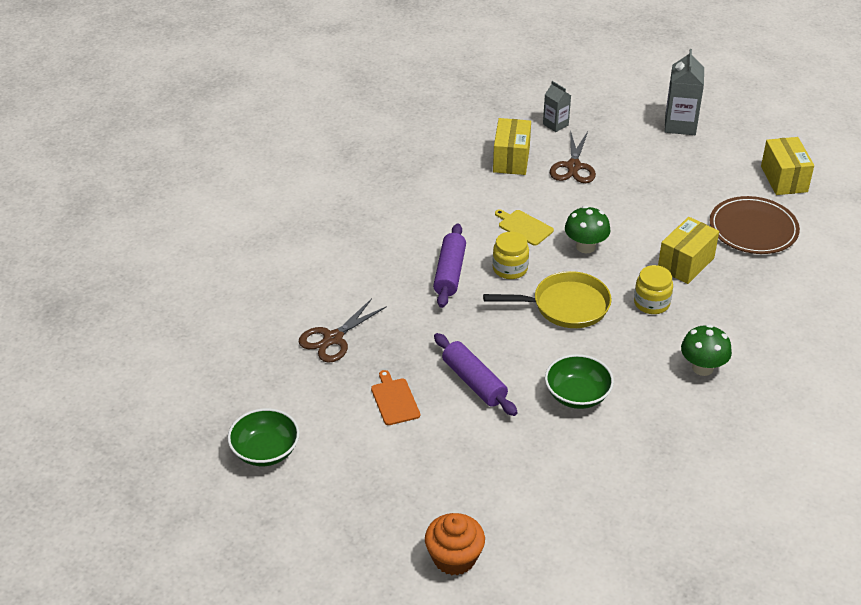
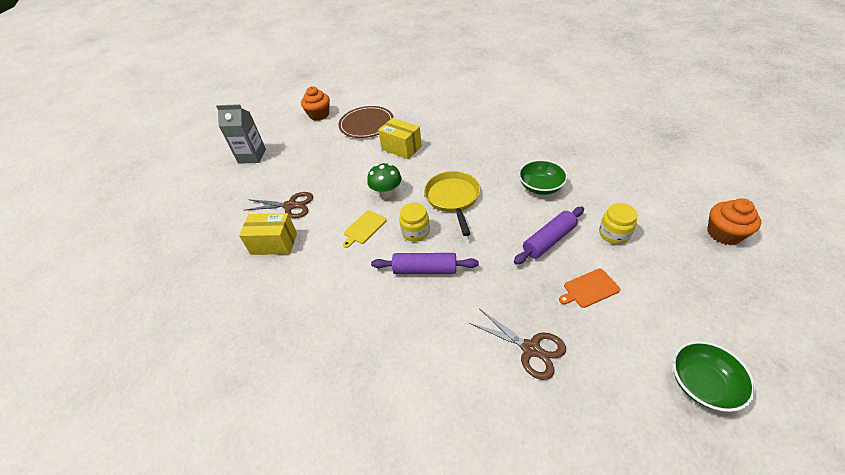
camera: 90 degrees left, 5 degrees up
grey carton [543,81,571,132] -> none
yellow jar [634,265,673,314] -> yellow jar moved to [599,203,638,244]
green mushroom [681,324,732,376] -> none
yellow box [761,137,814,195] -> orange cupcake [301,87,330,121]

